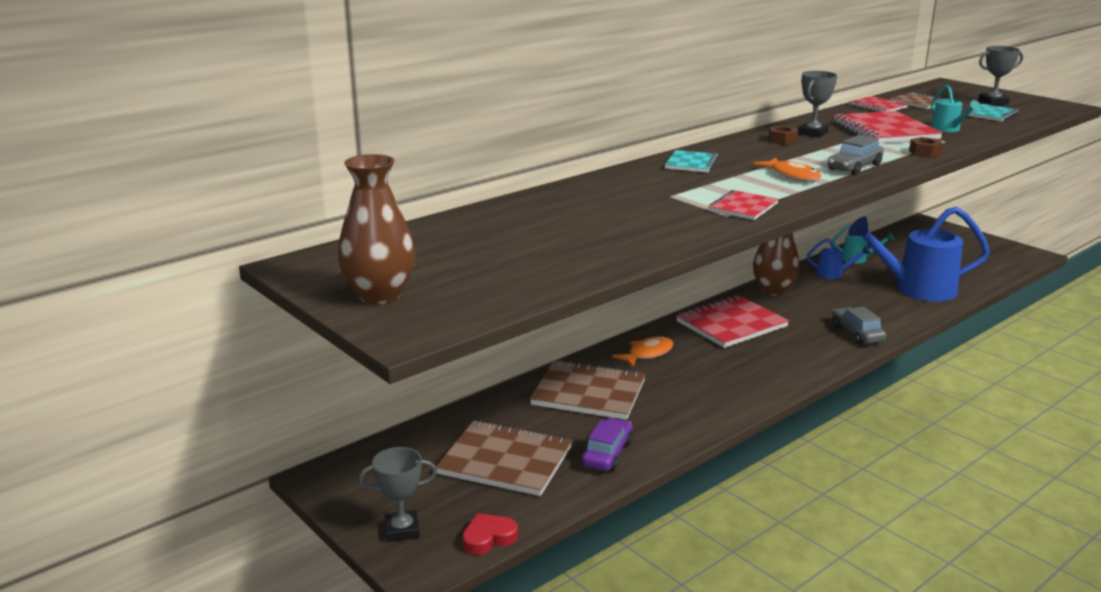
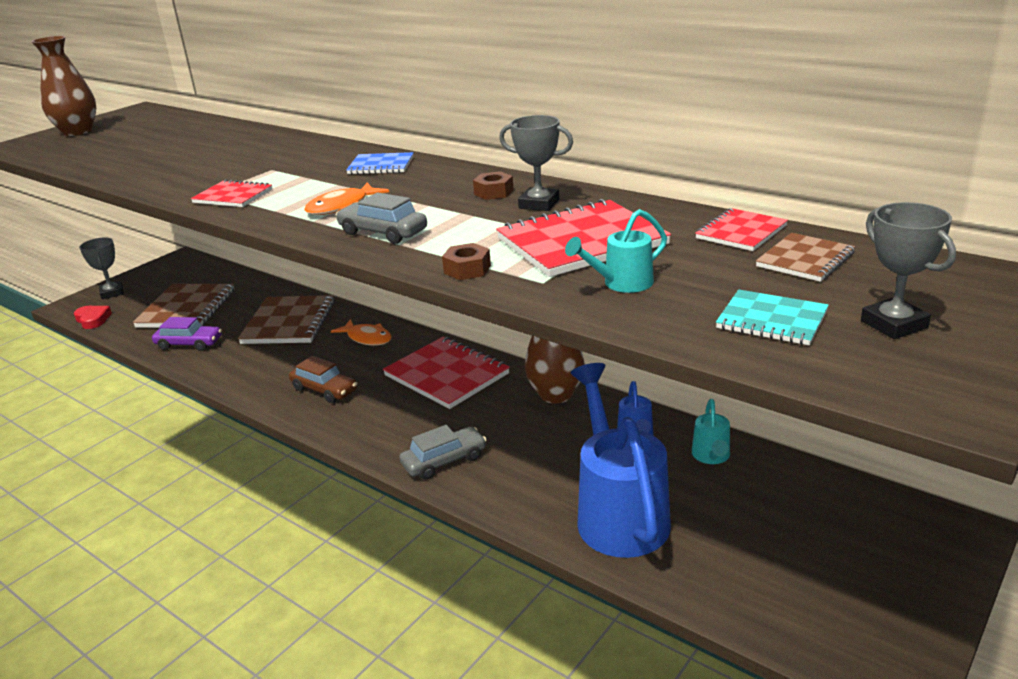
camera: 80 degrees right, 5 degrees up
turquoise notebook [665,150,719,173] -> blue notebook [346,152,414,175]
none -> brown car [289,356,357,403]

